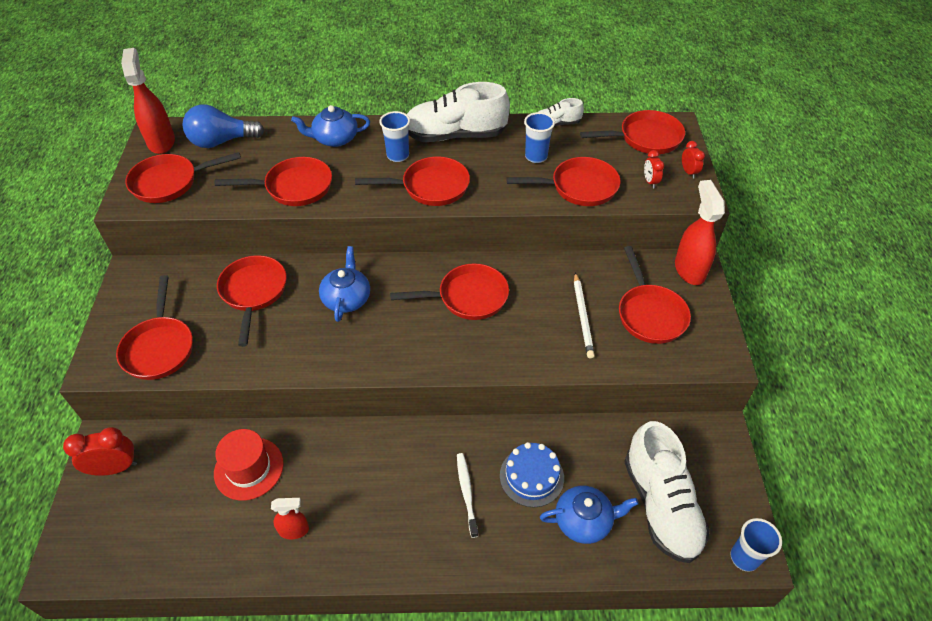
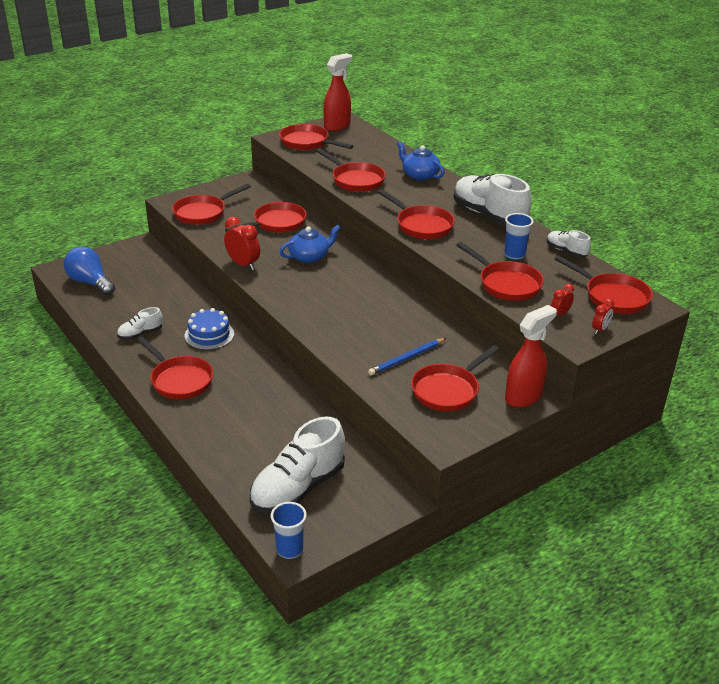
camera: 55 degrees right, 15 degrees down
red clock [63,427,137,476] -> red clock moved to [224,217,260,270]
blue light bulb [183,104,264,148] -> blue light bulb moved to [64,246,115,295]
red hat [214,429,284,500] -> none
red spray bottle [271,498,309,539] -> white shoe [117,307,163,340]
blue cup [379,111,410,162] -> none
red pan [390,263,509,320] -> red pan moved to [137,337,213,399]
white toothbrush [457,453,478,538] -> none
blue cake [500,442,564,507] -> blue cake moved to [184,308,234,350]
blue teapot [540,486,639,544] -> none
white pencil [574,272,595,358] -> blue pencil [368,338,446,376]

